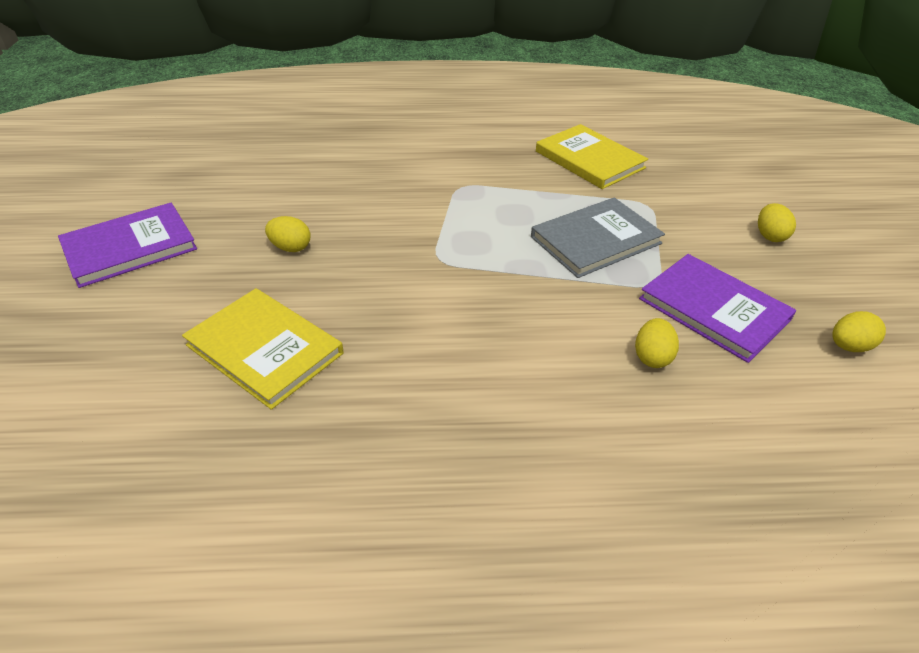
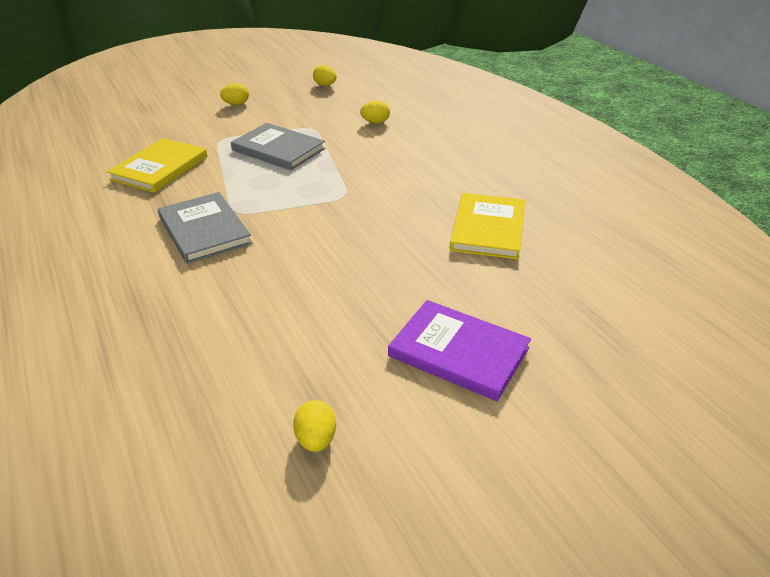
camera: 115 degrees left, 5 degrees down
yellow egg [265,216,311,252] -> yellow egg moved to [293,400,336,452]
purple book [639,254,796,363] -> none
none -> grey book [158,192,252,264]

